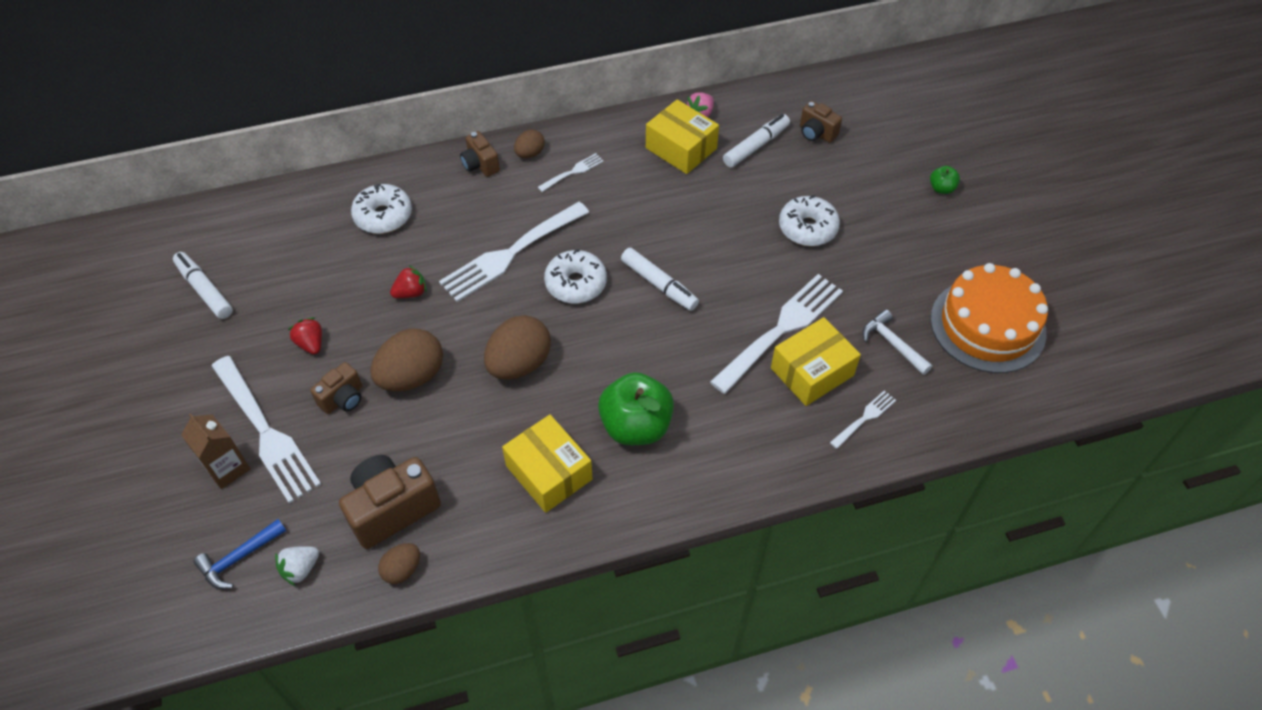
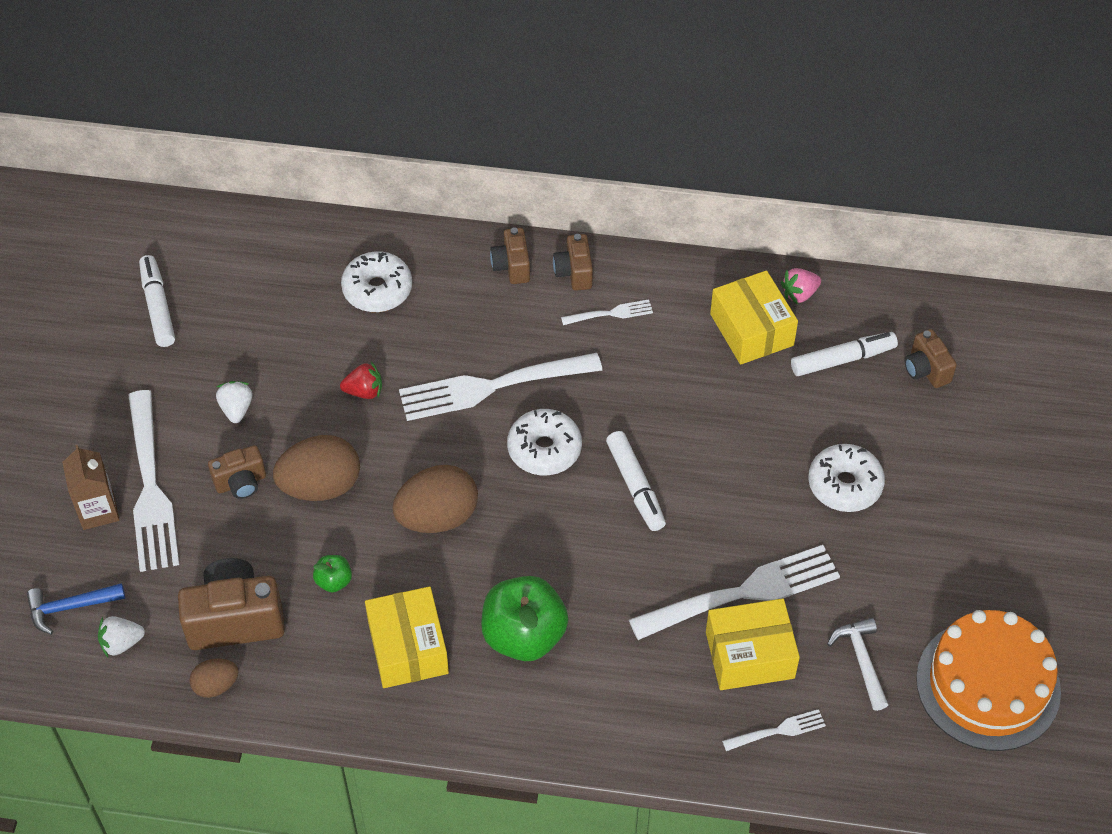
camera: 25 degrees right, 0 degrees up
red strawberry [288,317,322,355] -> white strawberry [216,381,252,423]
brown egg [514,130,545,158] -> brown camera [553,234,593,291]
green apple [930,166,960,194] -> green apple moved to [313,555,352,592]

